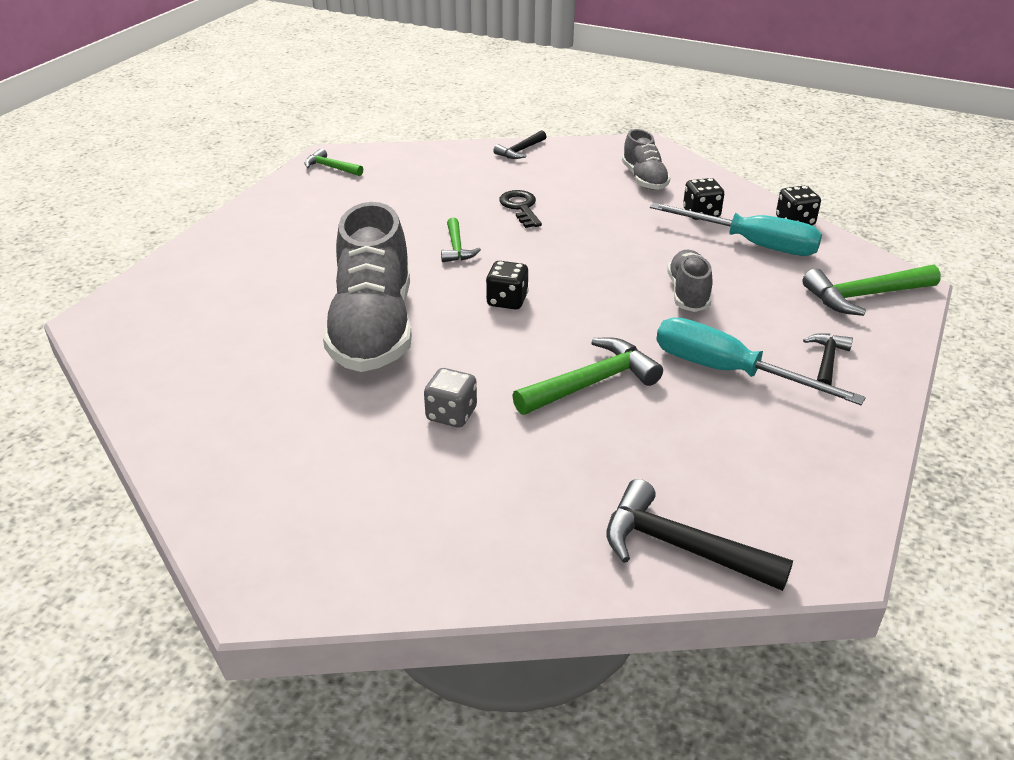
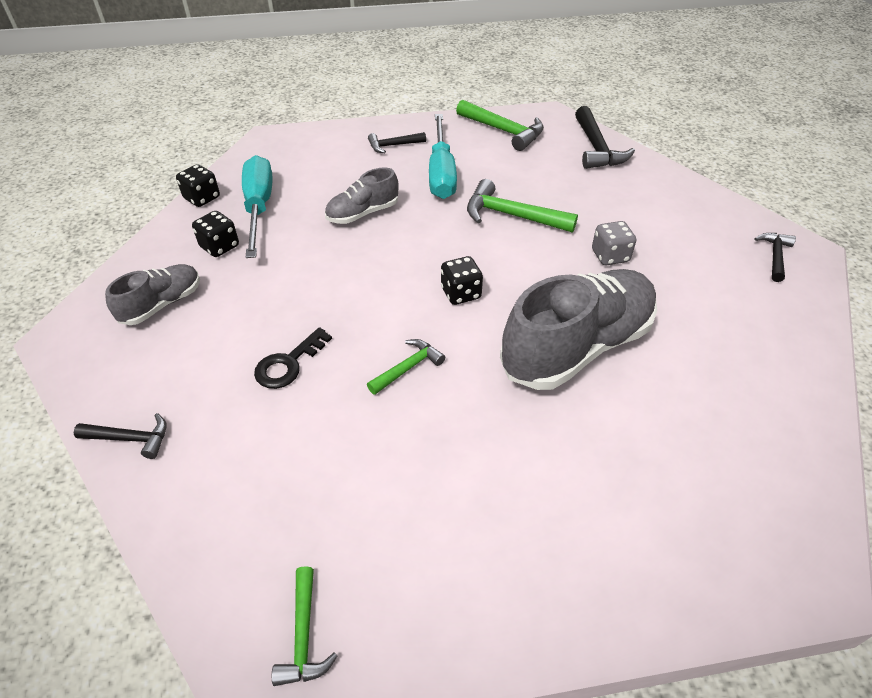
camera: 125 degrees left, 10 degrees up
green hammer [802,265,941,316] -> green hammer moved to [456,100,544,151]
none -> black hammer [755,233,796,282]

